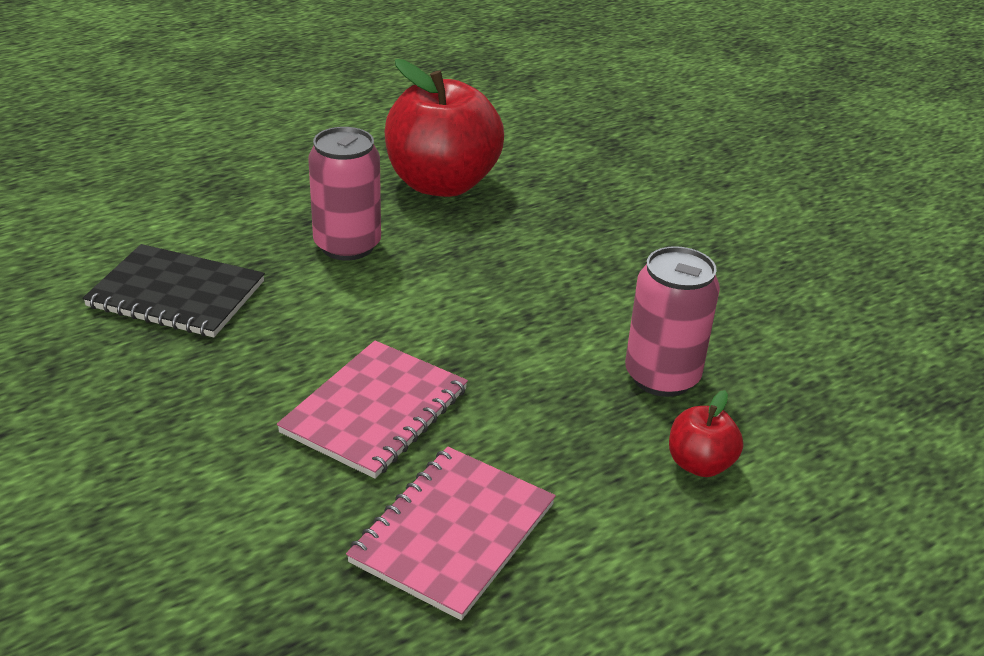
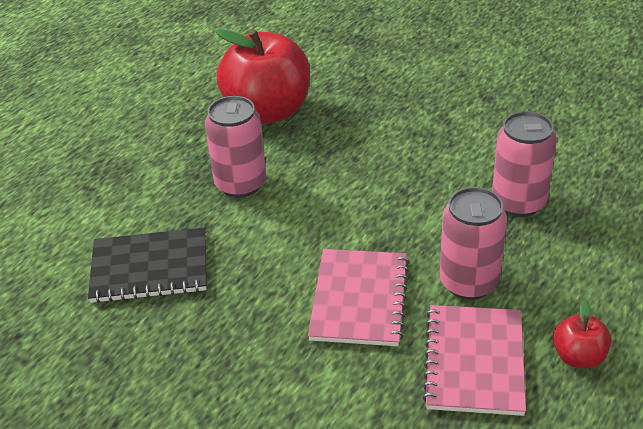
camera: 20 degrees left, 5 degrees up
red apple [669,390,743,477] -> red apple moved to [553,300,611,368]
none -> pink can [440,187,507,300]

